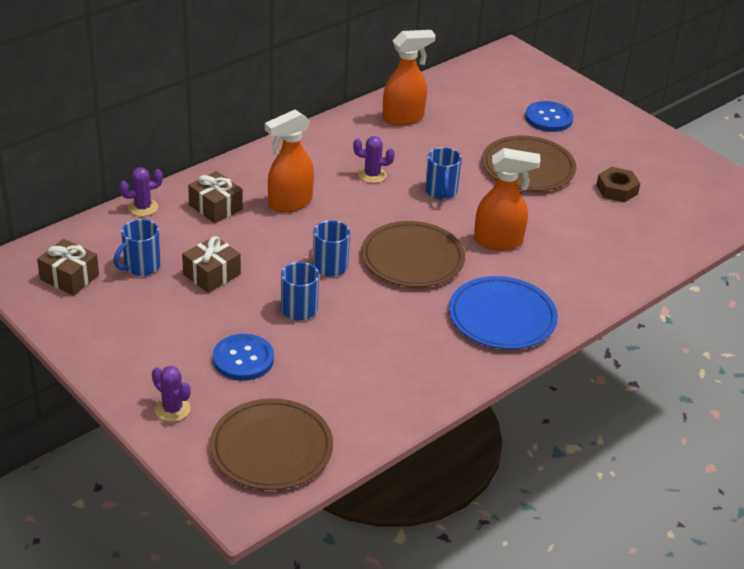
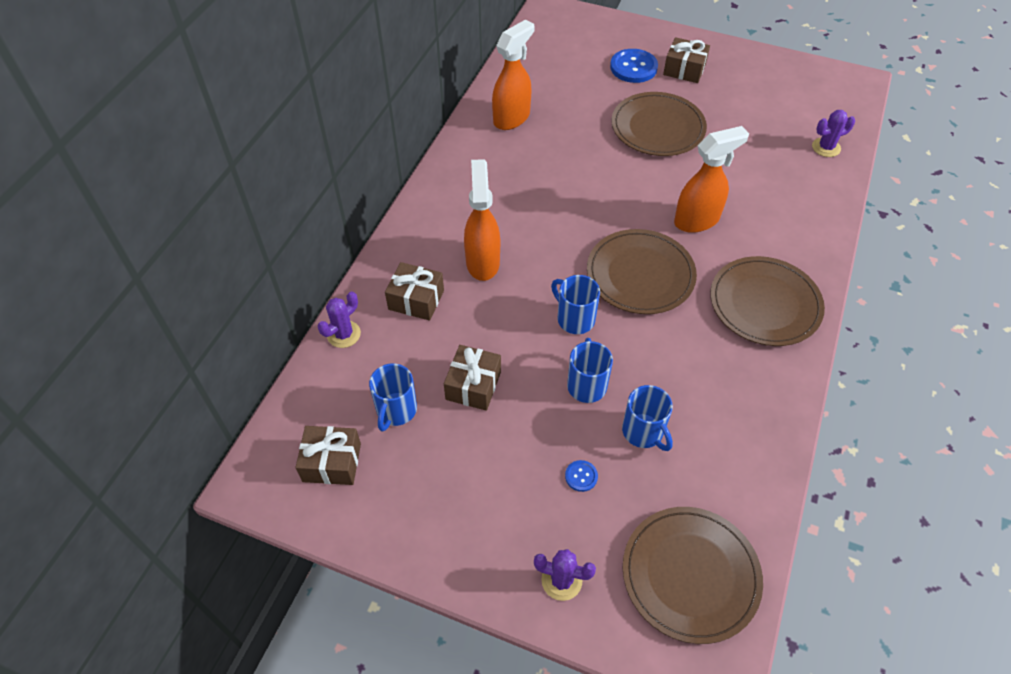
camera: 25 degrees left, 15 degrees up
blue button [213,334,274,381] -> blue button [565,460,598,492], size x0.48
orange spray bottle [265,110,314,212] -> orange spray bottle turned 150 degrees clockwise [464,159,500,281]
purple cactus [353,136,395,183] -> purple cactus moved to [812,110,855,157]
blue mug [425,147,462,200] -> blue mug moved to [622,385,673,451]
blue plate [449,276,558,349] -> brown plate [710,256,825,346]
brown nut [596,167,640,202] -> none
none -> brown gift [663,37,710,83]

